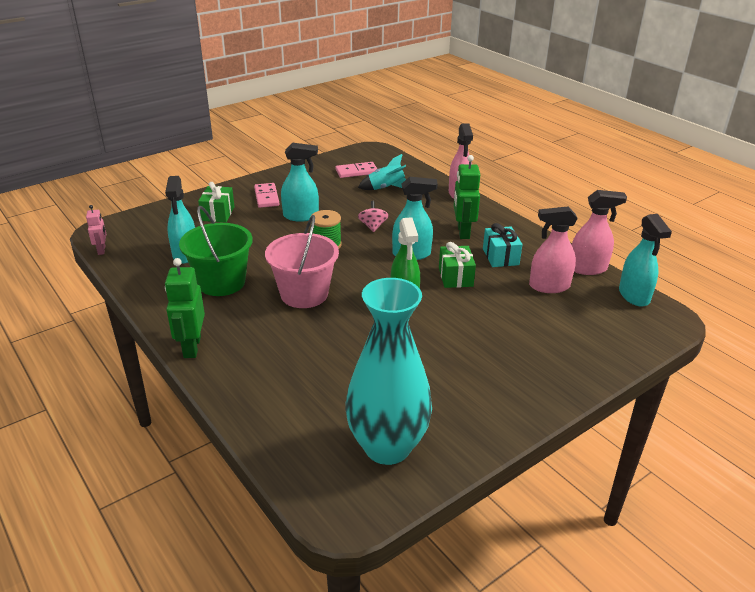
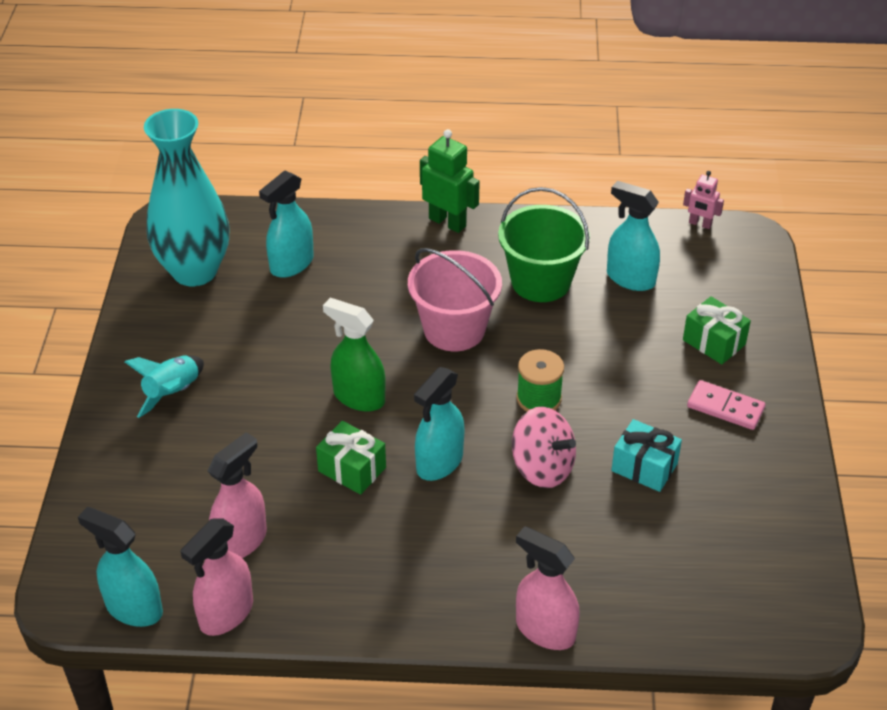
camera: 130 degrees right, 10 degrees up
turquoise spray bottle [281,143,319,222] -> turquoise spray bottle moved to [259,171,314,278]
pink domino [336,162,377,178] -> none
turquoise rocket [358,154,406,190] -> turquoise rocket moved to [125,355,204,418]
pink spinning top [358,201,389,232] -> pink spinning top [512,406,576,488], size x1.61
green robot [454,155,480,239] -> none
turquoise gift [483,223,523,267] -> turquoise gift moved to [611,419,682,492]

